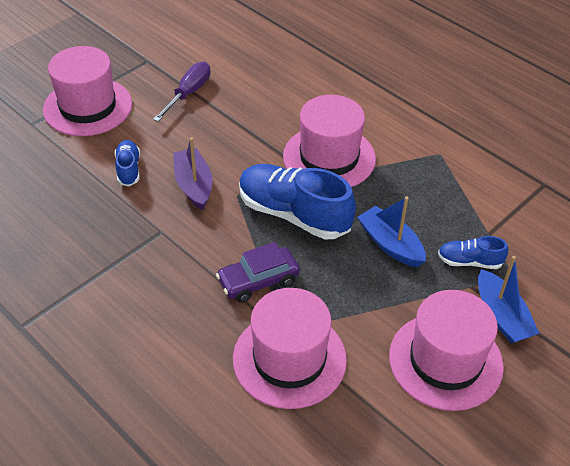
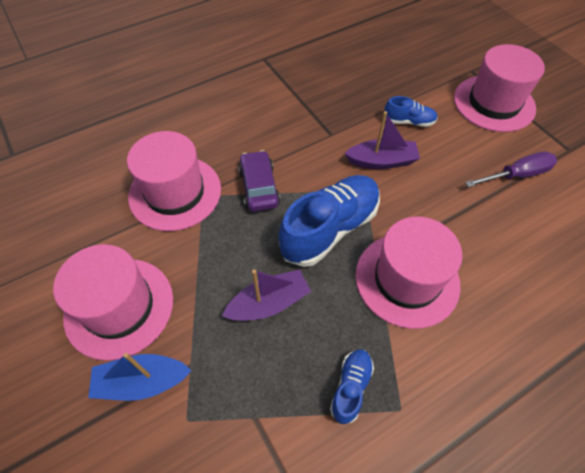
camera: 105 degrees right, 10 degrees up
purple screwdriver [153,62,211,122] -> purple screwdriver turned 60 degrees counterclockwise [465,151,557,187]
blue boat [357,197,426,267] -> purple boat [222,269,311,321]
blue shoe [438,236,509,269] -> blue shoe moved to [330,349,374,424]

